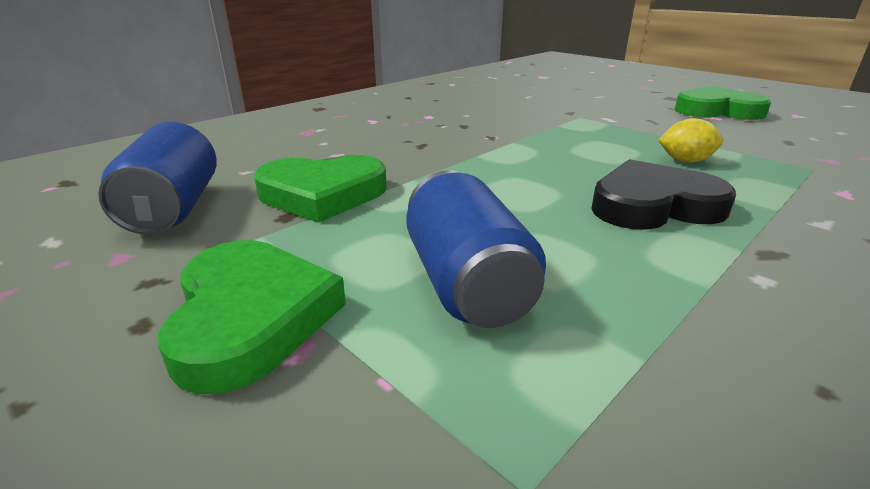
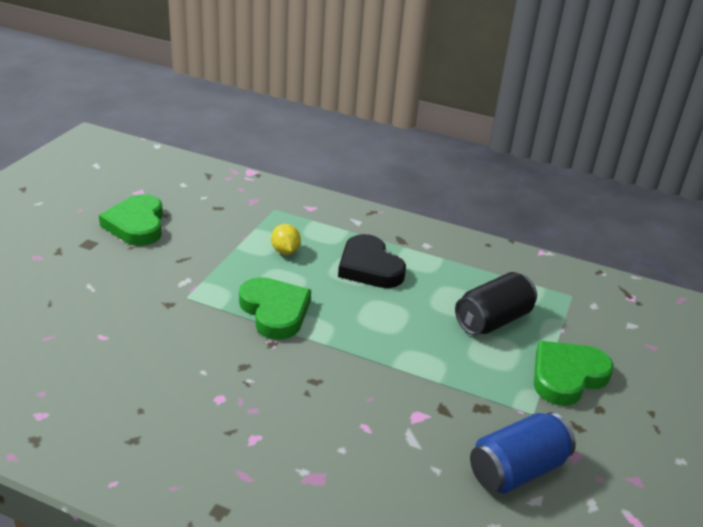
camera: 115 degrees left, 5 degrees up
green heart [254,155,387,223] -> green heart moved to [239,277,311,340]
blue can [406,170,546,328] -> black can [455,272,537,335]

